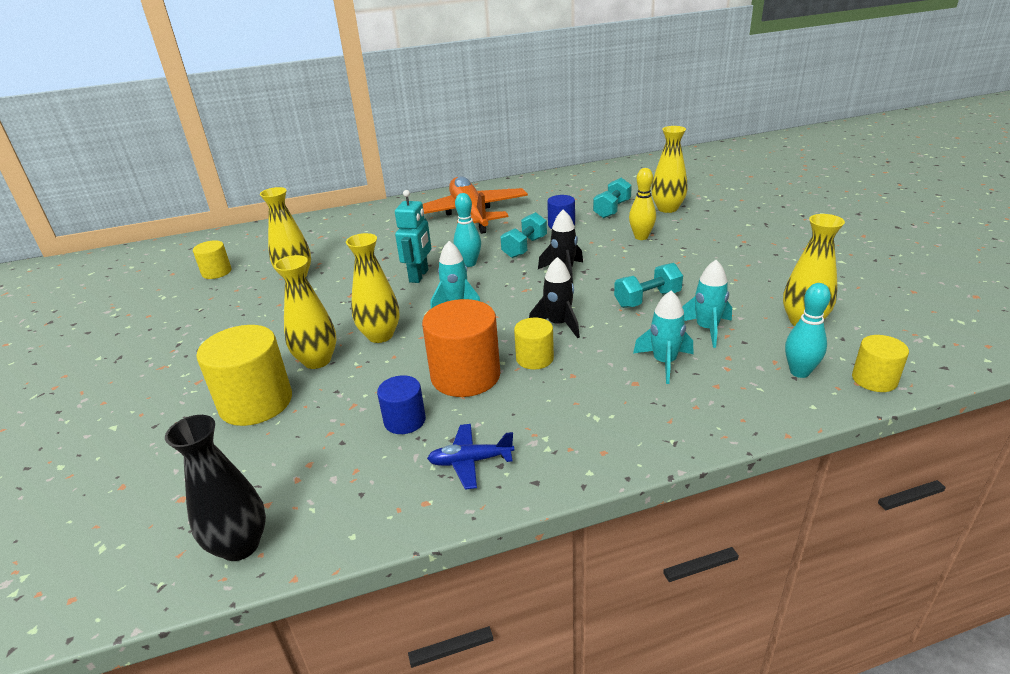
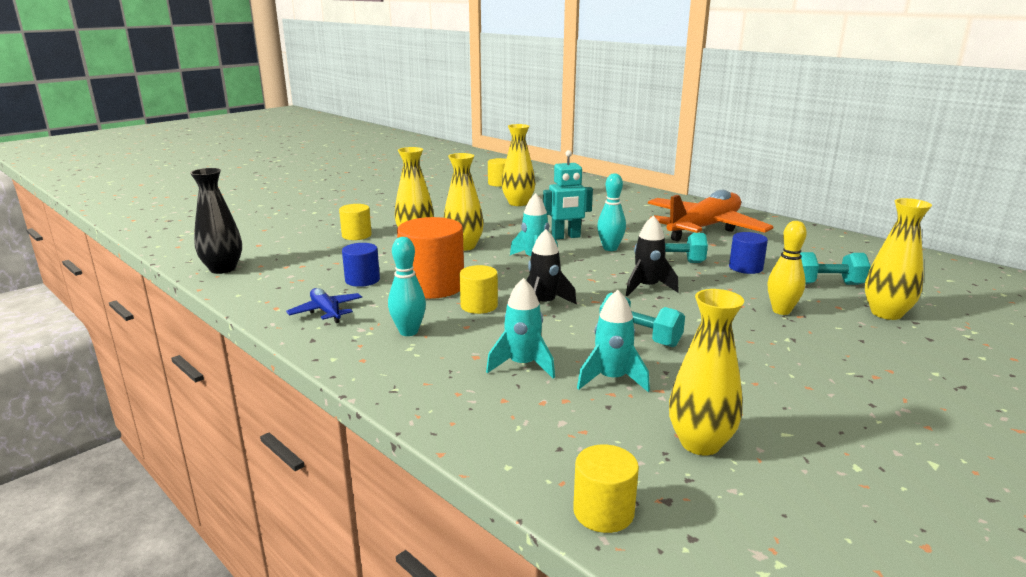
camera: 60 degrees right, 10 degrees down
yellow cylinder [196,325,292,426] -> yellow cylinder [339,204,372,240], size x0.55
turquoise bowling pin [785,283,831,378] -> turquoise bowling pin moved to [388,237,426,336]

